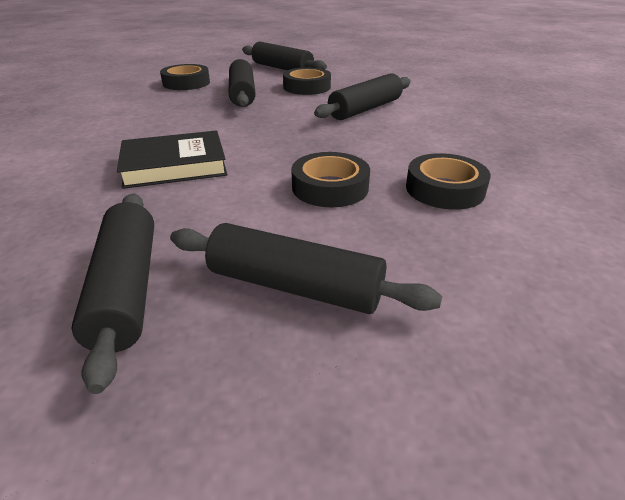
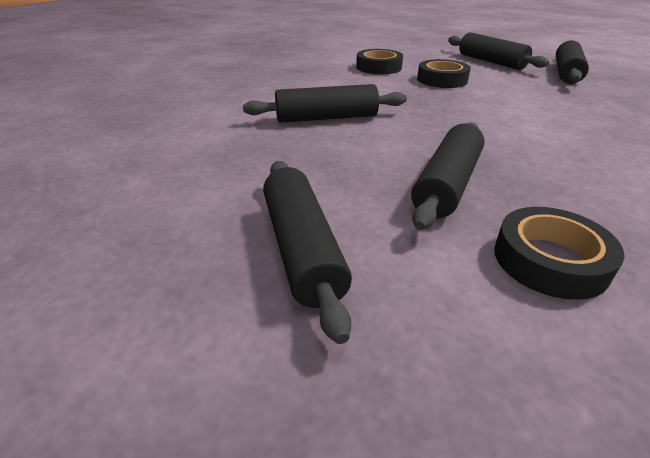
camera: 145 degrees left, 0 degrees up
black book [117,130,228,189] -> none
black tape [283,68,331,95] -> none

